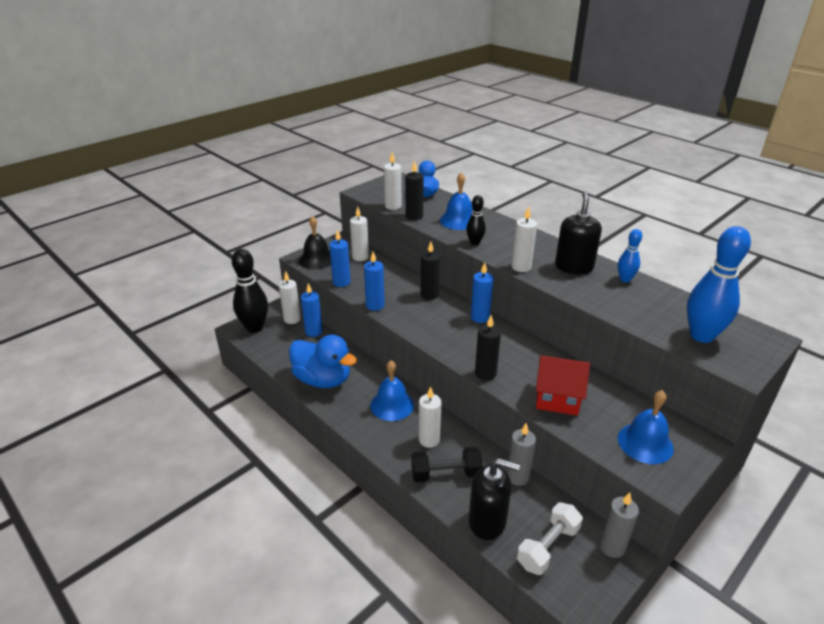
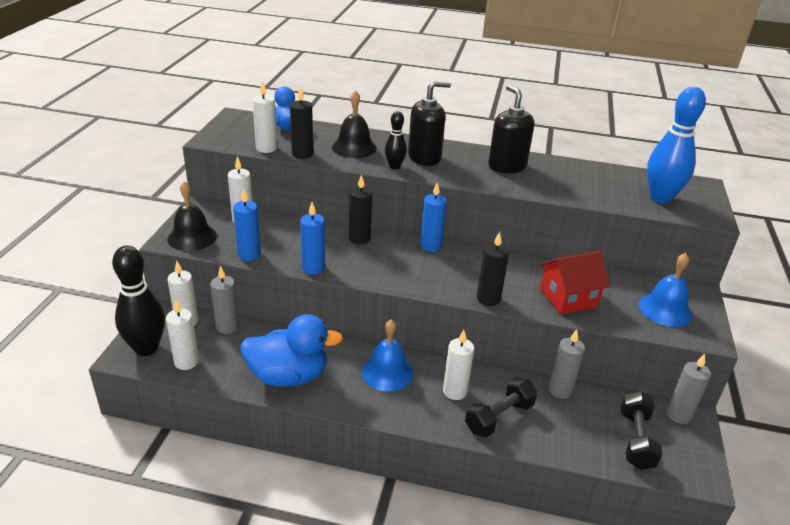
camera: 35 degrees left, 0 degrees up
blue candle [301,283,323,337] -> grey candle [210,265,239,334]
blue bell [440,172,473,230] -> black bell [332,90,377,158]
black soap dispenser [469,458,520,540] -> black soap dispenser moved to [408,81,451,166]
white candle [511,206,537,272] -> white candle moved to [166,300,199,370]
white dumbbell [517,502,583,575] -> black dumbbell [621,391,663,470]
blue bowling pin [618,229,642,282] -> none

